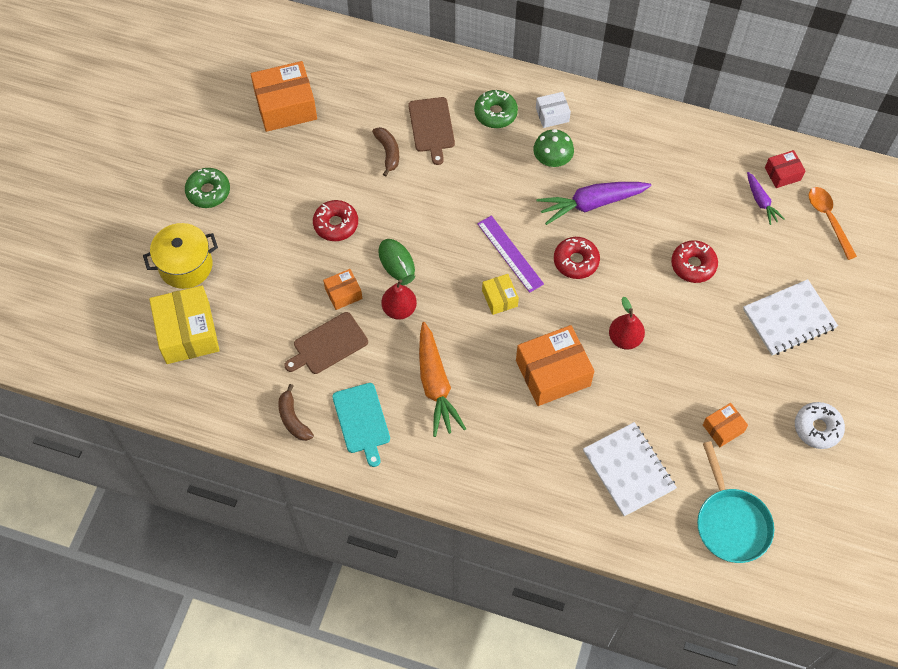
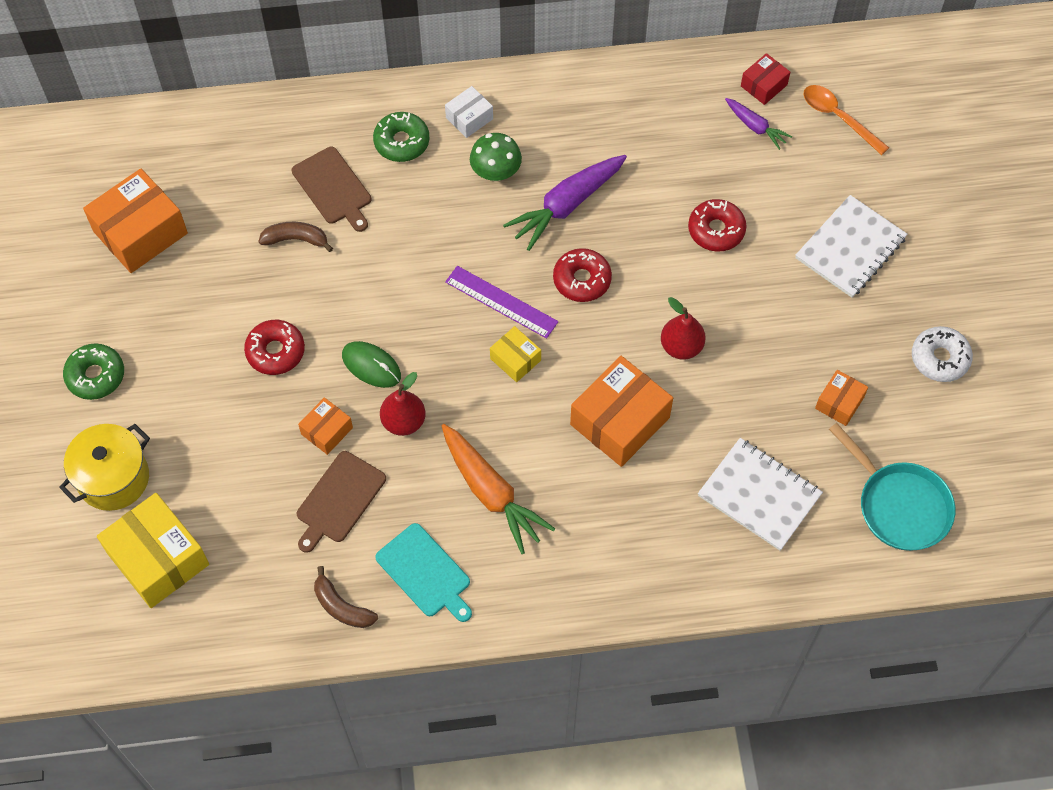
camera: 25 degrees left, 0 degrees up
brown banana [372,127,399,177] -> brown banana turned 45 degrees counterclockwise [259,222,333,252]

